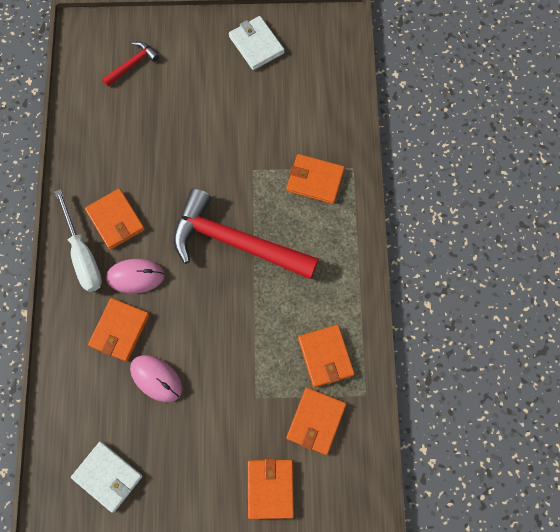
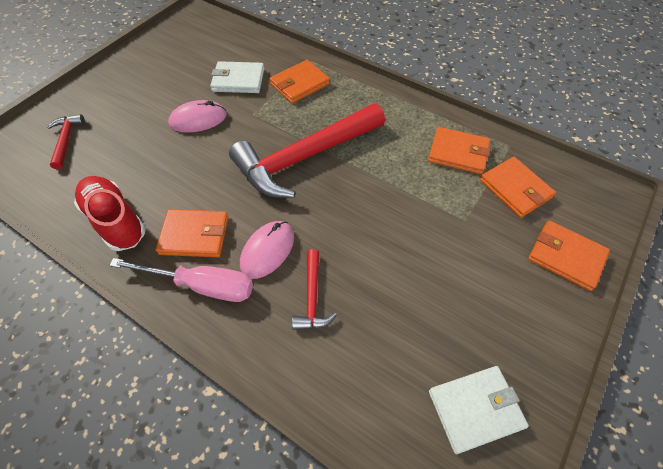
camera: 55 degrees left, 15 degrees down
white screwdriver [55,189,102,292] -> pink screwdriver [109,258,253,302]
orange wallet [88,298,149,362] -> red hammer [292,249,337,330]
pink mouse [130,355,182,402] -> pink mouse moved to [168,100,227,133]
white wallet [229,16,285,70] -> white wallet moved to [210,61,264,93]
none -> red shoe [74,176,146,251]

